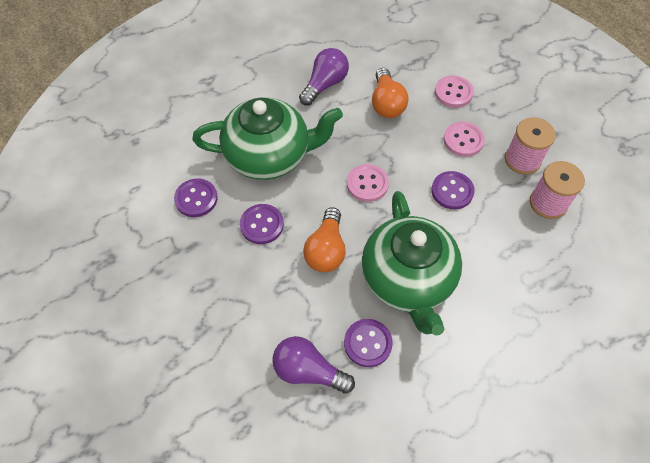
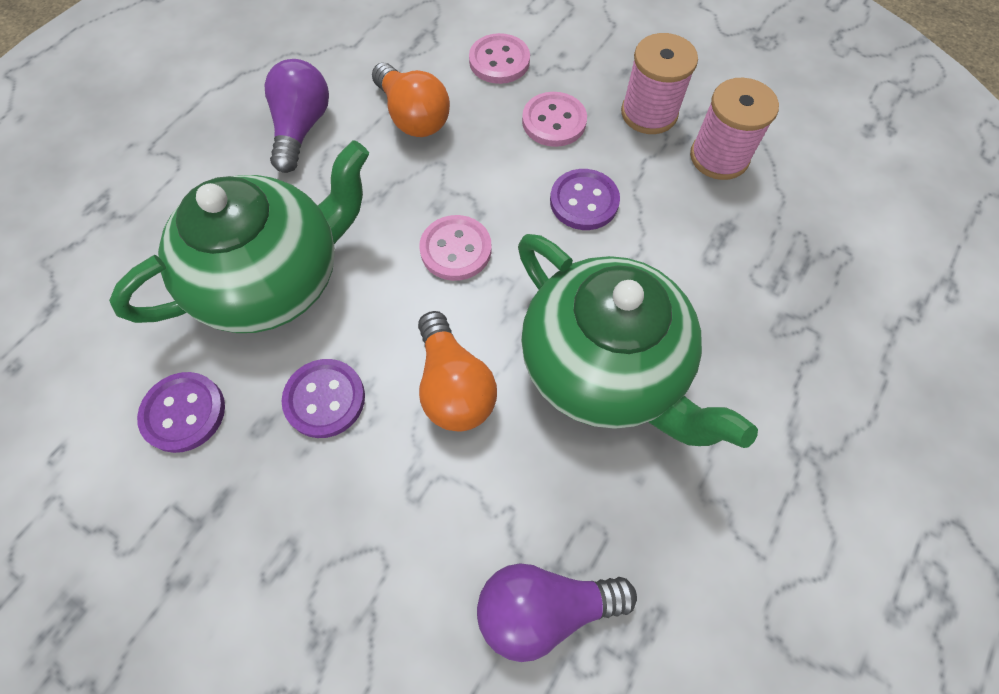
camera: 30 degrees left, 5 degrees up
purple button [344,319,393,367] -> none

